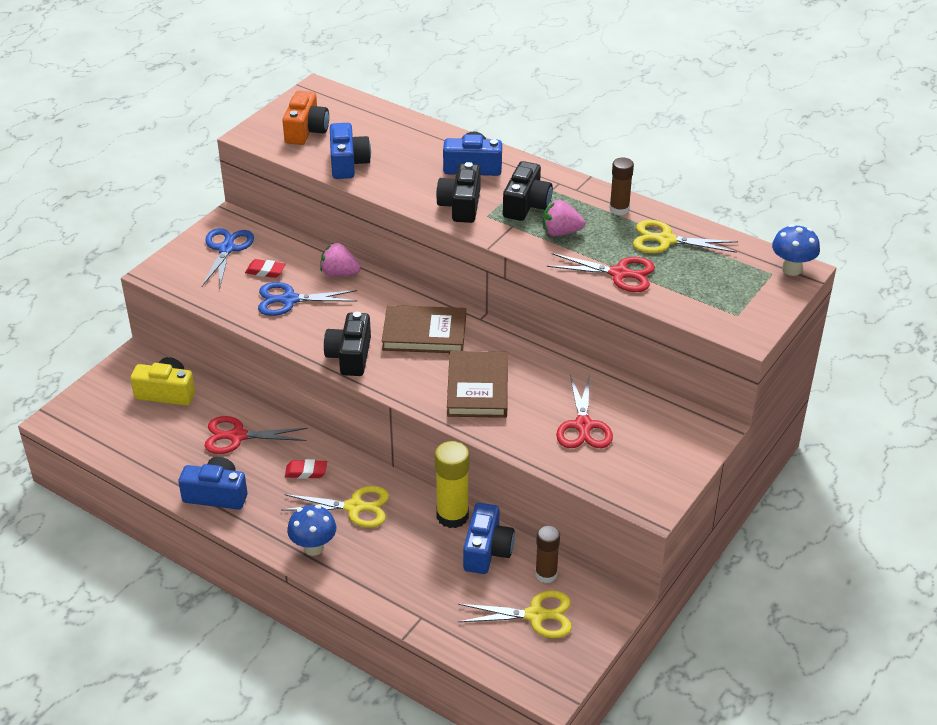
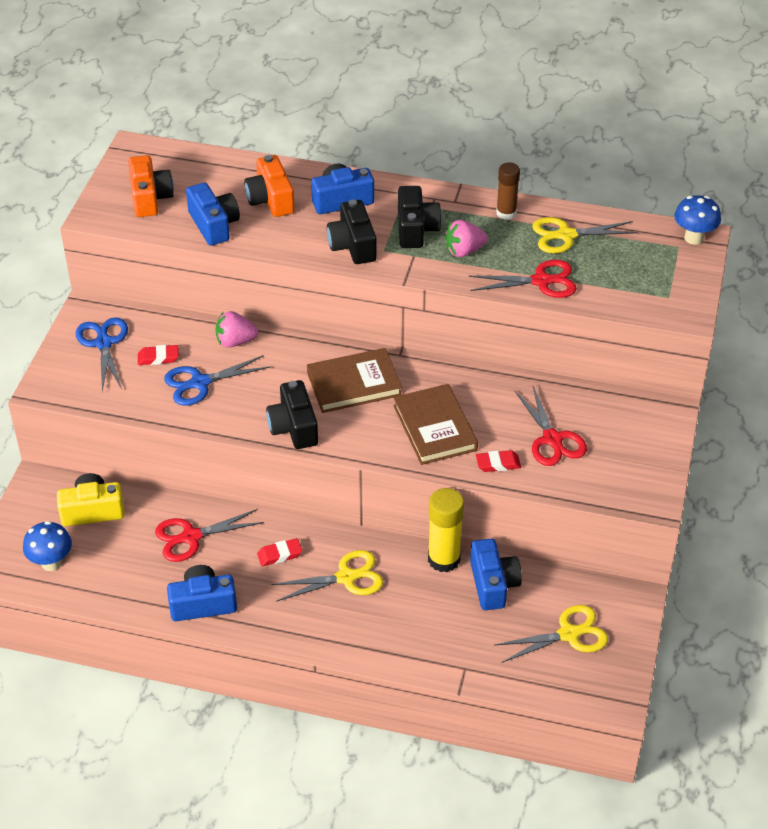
camera: 20 degrees left, 5 degrees up
blue mushroom [287,505,336,556] -> blue mushroom moved to [23,521,72,571]
brown glue stick [535,525,560,583] -> none
none -> orange camera [244,155,295,217]
none -> red eraser [476,450,521,472]

